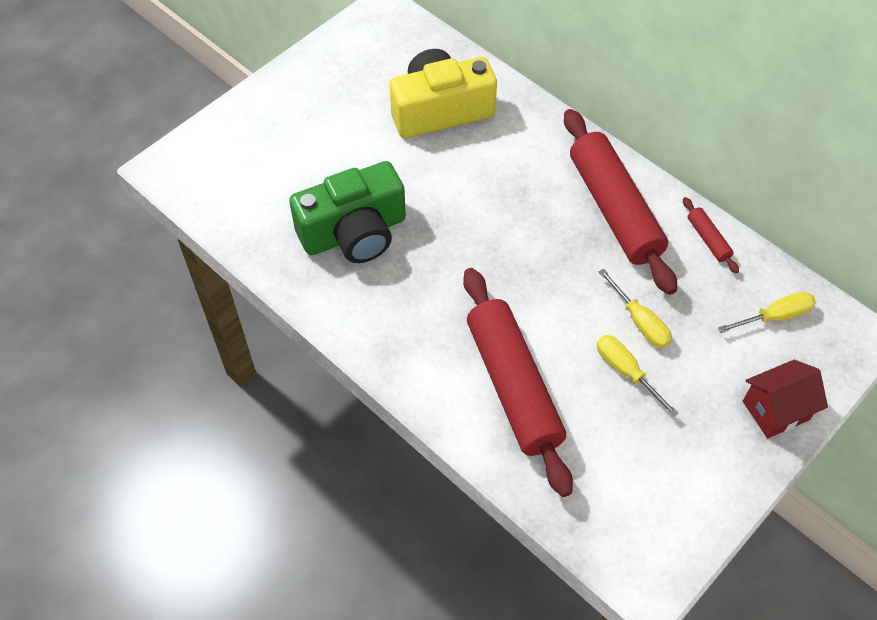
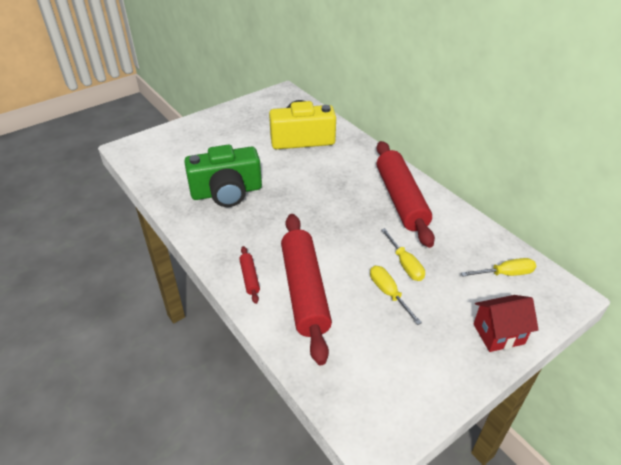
camera: 10 degrees right, 15 degrees down
red rolling pin [683,197,739,273] -> red rolling pin moved to [239,246,260,304]

